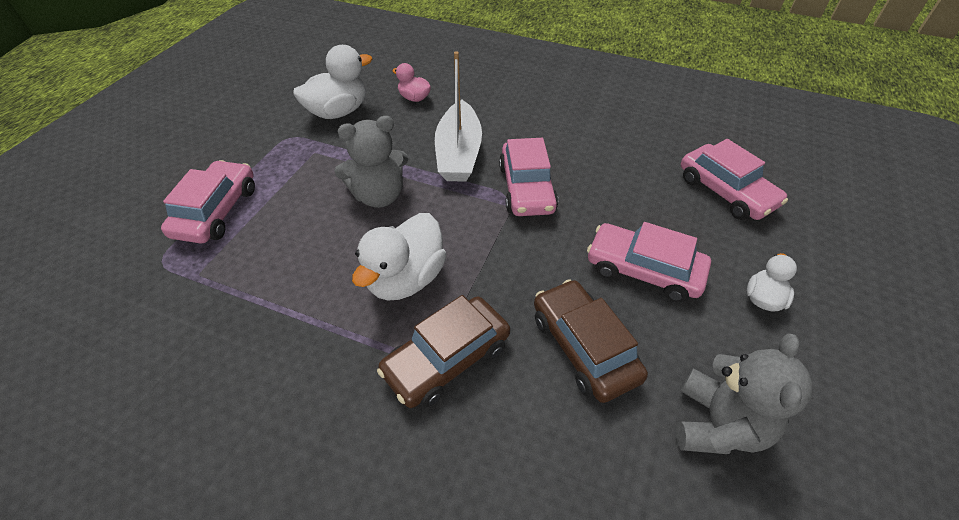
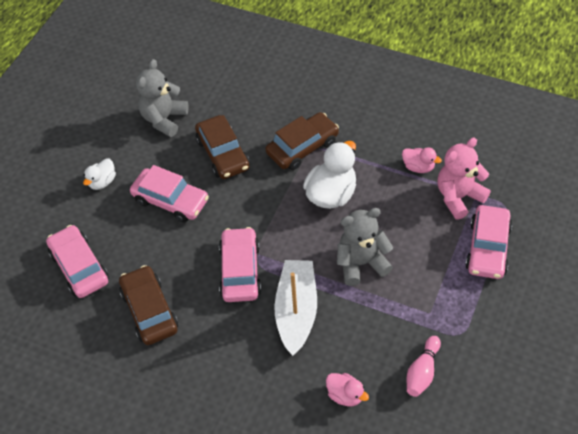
camera: 175 degrees left, 5 degrees up
white duck [293,45,372,119] -> pink bowling pin [407,336,441,397]
none -> brown car [119,265,178,345]
none -> pink duck [402,147,442,173]
none -> pink teddy bear [437,138,491,220]

